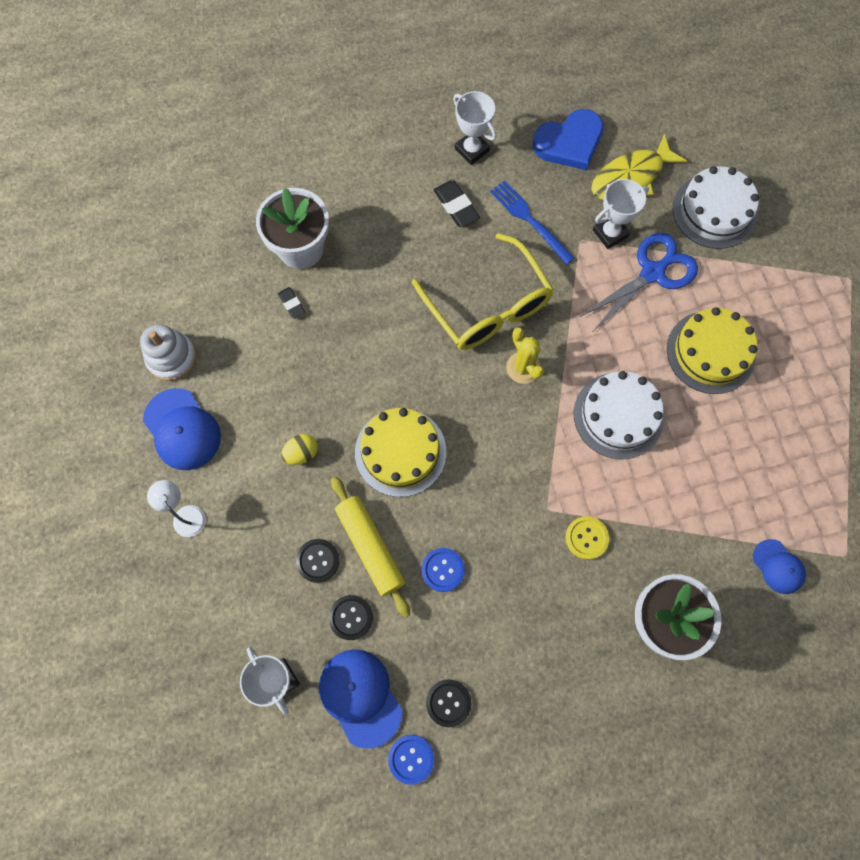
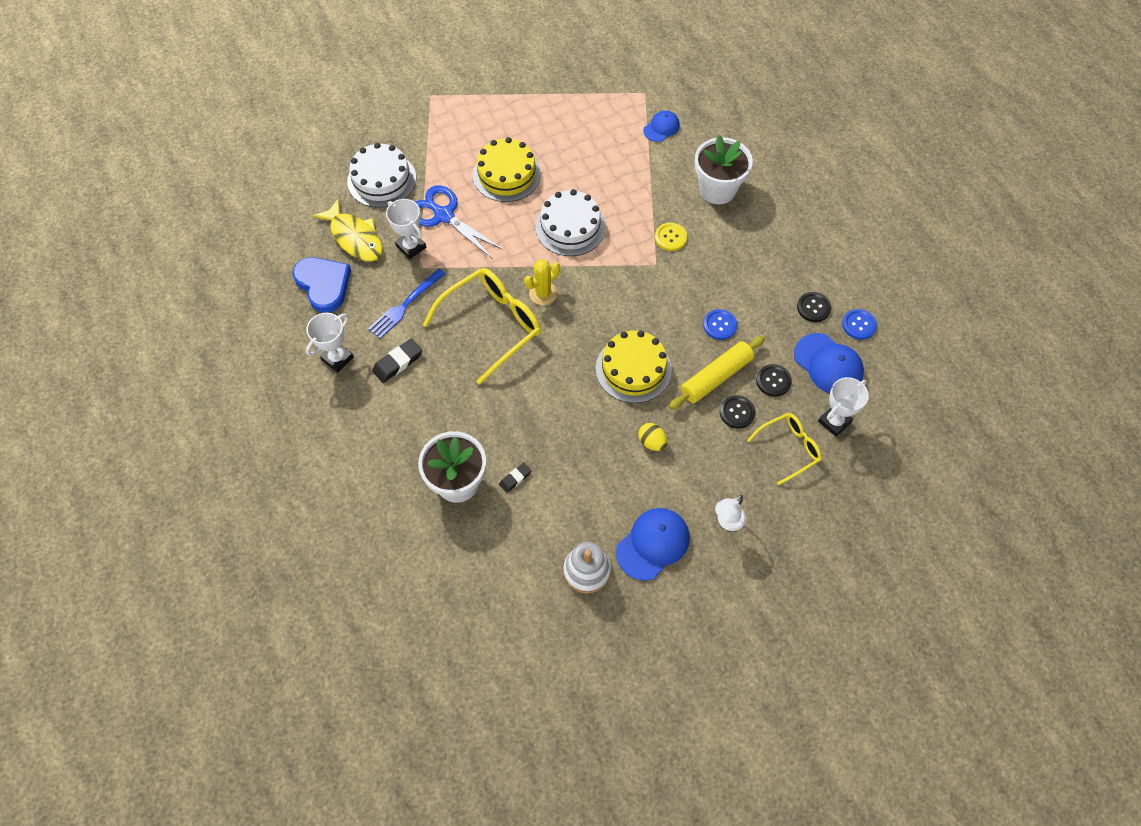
camera: 100 degrees left, 10 degrees down
blue cap [319,649,403,749] -> blue cap turned 90 degrees counterclockwise [794,333,864,394]
none -> yellow glasses [747,413,822,485]

